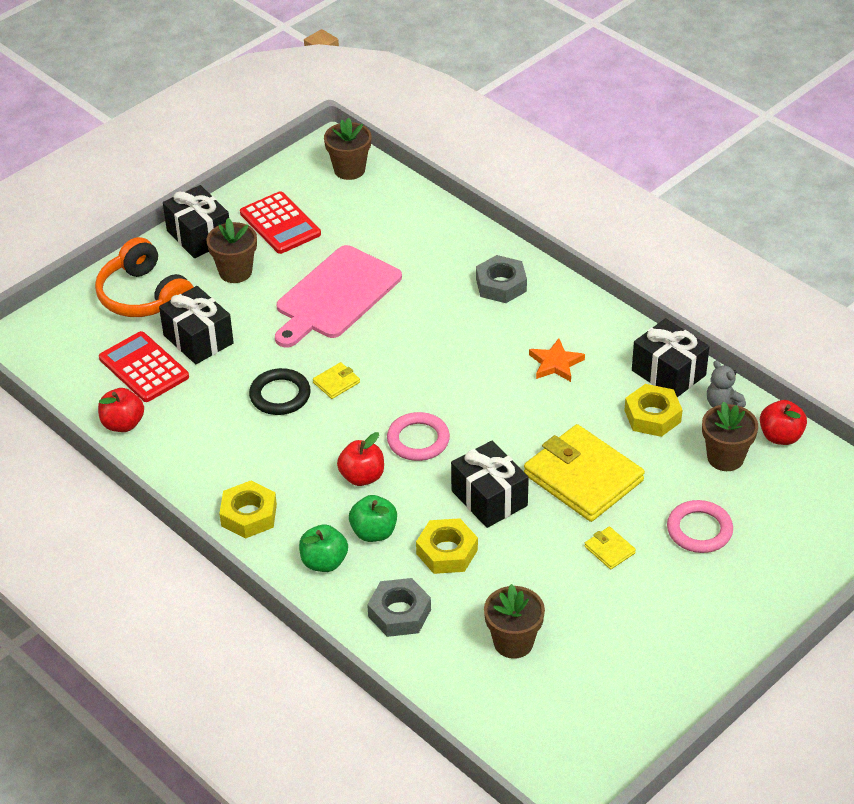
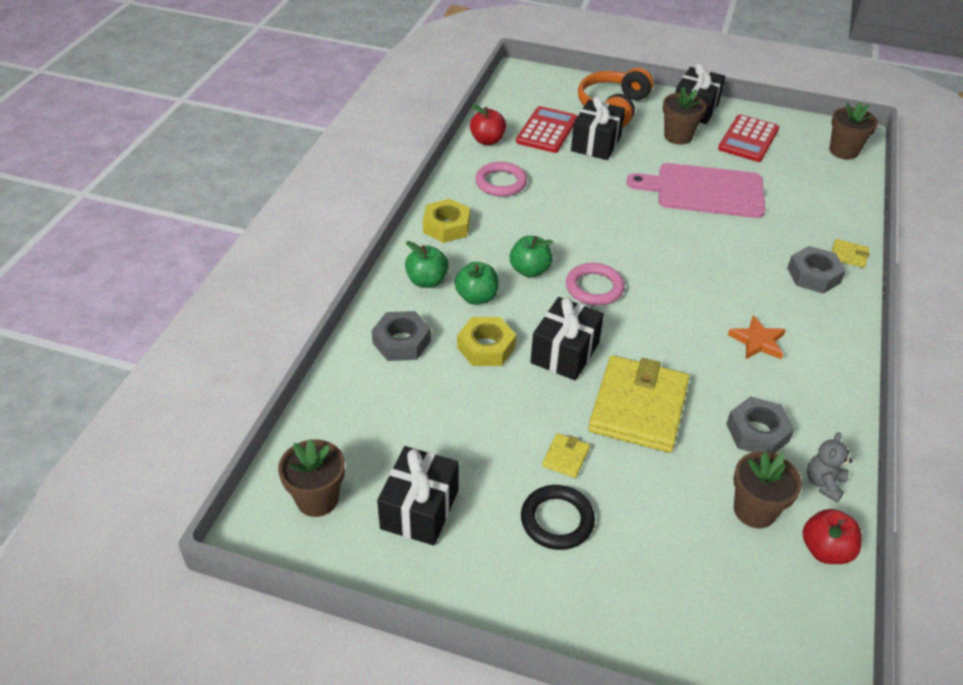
camera: 60 degrees right, 0 degrees up
black ring [249,368,311,415] -> black ring moved to [521,485,595,550]
yellow wallet [313,362,360,399] -> yellow wallet moved to [832,239,870,268]
red apple [337,432,384,486] -> green apple [510,236,553,277]
brown flower pot [484,584,545,659] -> brown flower pot moved to [278,439,345,517]
yellow nut [624,384,682,437] -> grey nut [726,396,795,454]
black gift [632,318,709,397] -> black gift moved to [377,446,459,546]
pink ring [667,500,733,553] -> pink ring moved to [475,162,527,197]

